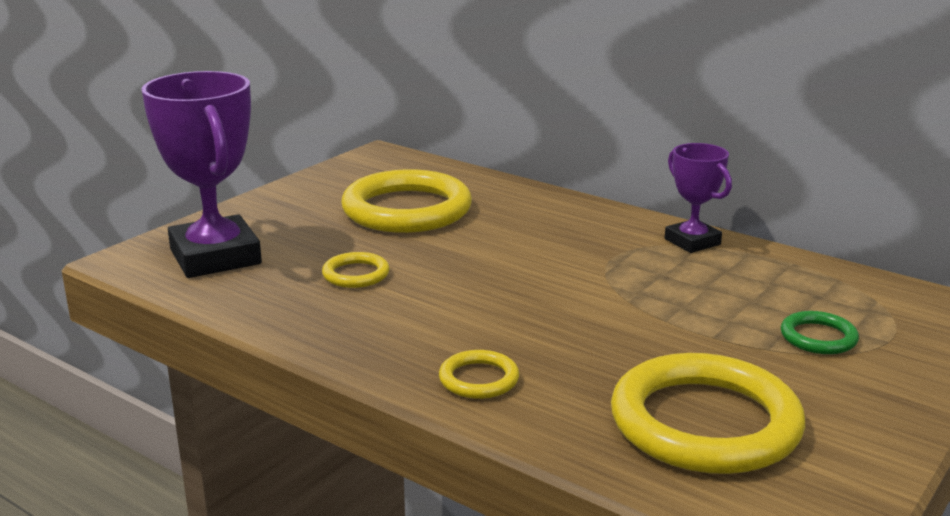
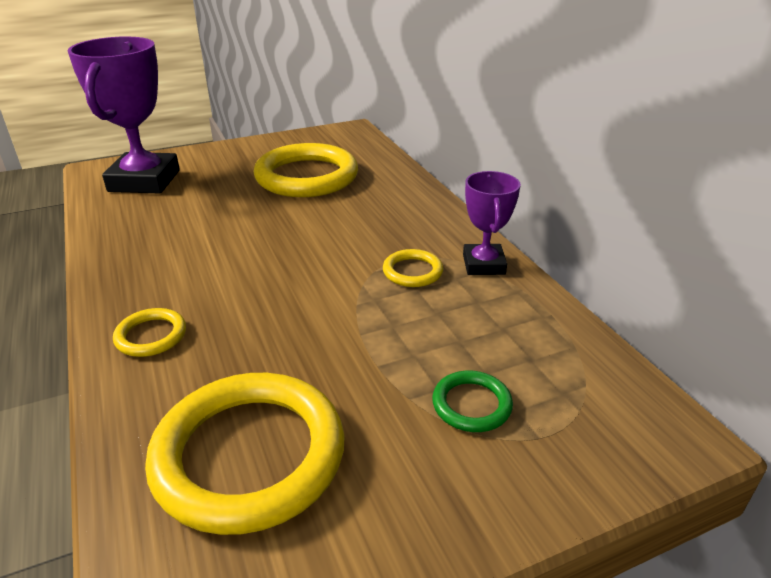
camera: 30 degrees right, 10 degrees up
yellow ring [322,252,390,288] -> yellow ring moved to [383,249,443,287]

